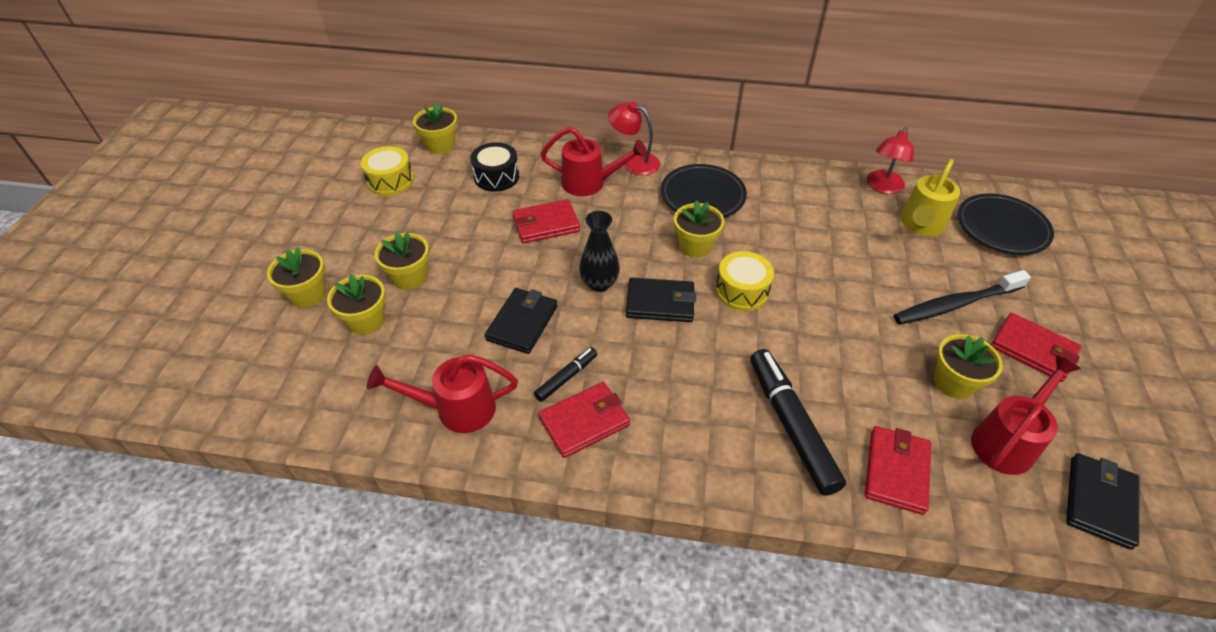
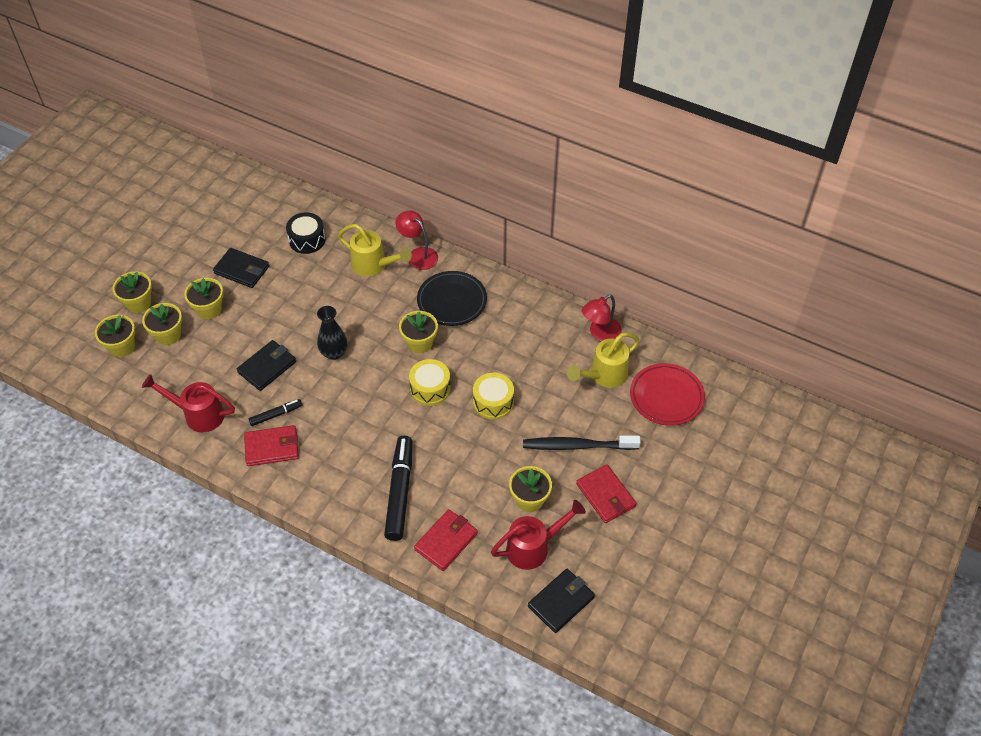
camera: 20 degrees right, 5 degrees up
yellow drum [361,146,414,196] -> yellow drum moved to [473,373,514,419]
yellow flower pot [413,103,457,154] -> yellow flower pot moved to [95,315,136,357]
red wallet [512,199,580,243] -> none
red watering can [541,127,647,196] -> yellow watering can [338,224,412,276]
black wallet [626,278,696,322] -> black wallet moved to [213,248,269,288]
black plate [958,193,1054,255] -> red plate [630,363,705,426]

